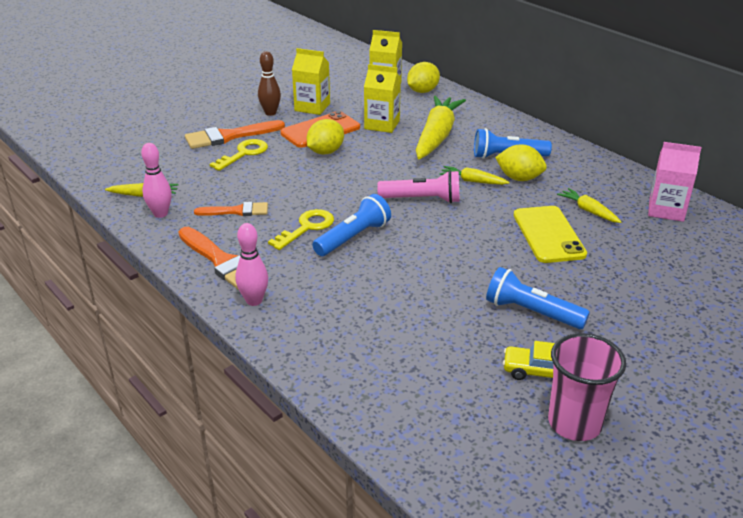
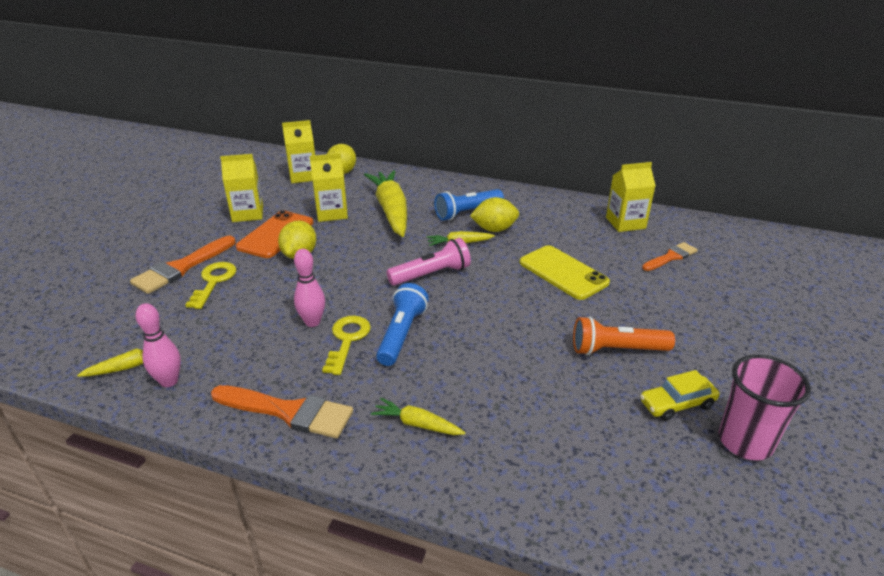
camera: 30 degrees left, 0 degrees up
orange brush [194,202,268,216] -> orange brush moved to [642,242,698,271]
pink bowling pin [235,223,268,306] -> pink bowling pin moved to [294,249,325,327]
brown bowling pin [258,51,281,116] -> none
blue flashlight [486,267,590,329] -> orange flashlight [573,316,675,355]
yellow carrot [557,188,621,223] -> yellow carrot moved to [371,398,466,435]
pink carton [648,142,702,222] -> yellow carton [606,162,656,232]

